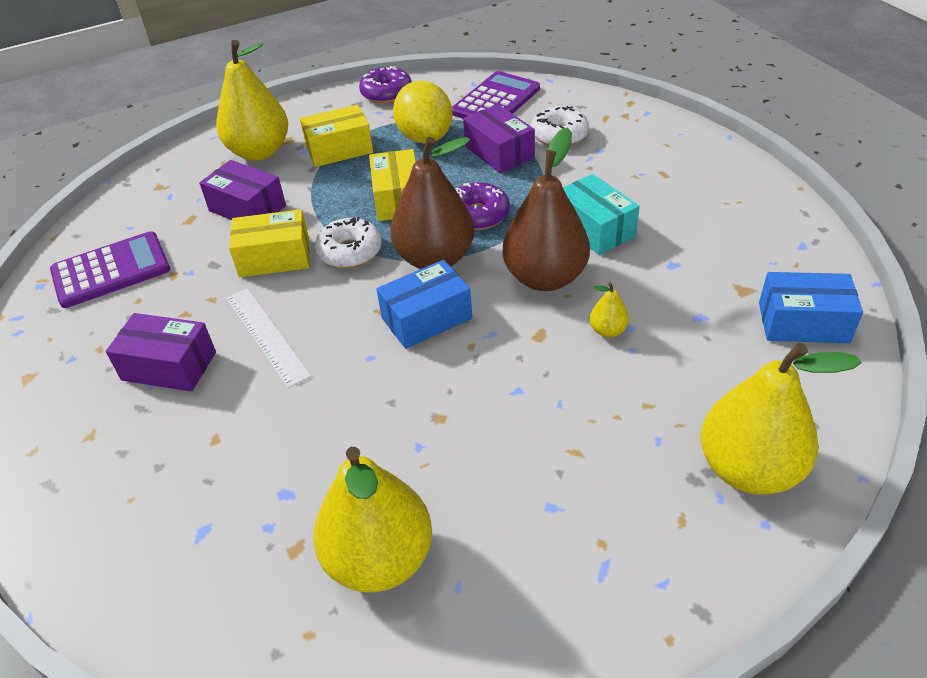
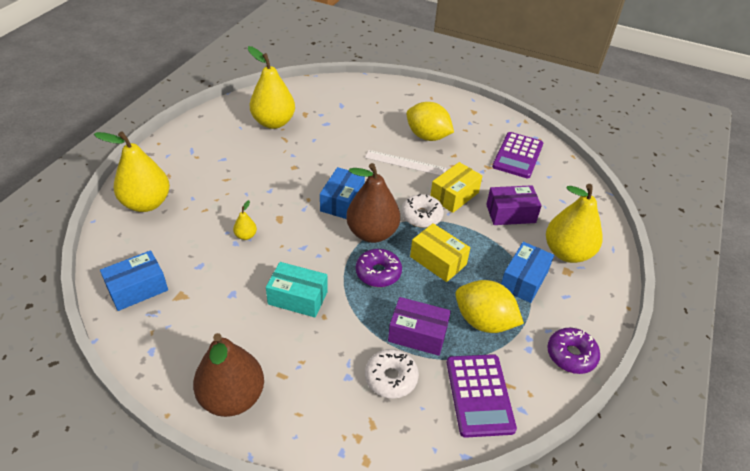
camera: 135 degrees right, 0 degrees up
purple box [106,313,216,392] -> yellow lemon [407,102,454,141]
yellow box [300,105,373,167] -> blue box [501,242,554,303]
brown pear [503,127,590,291] -> brown pear moved to [193,333,264,417]

